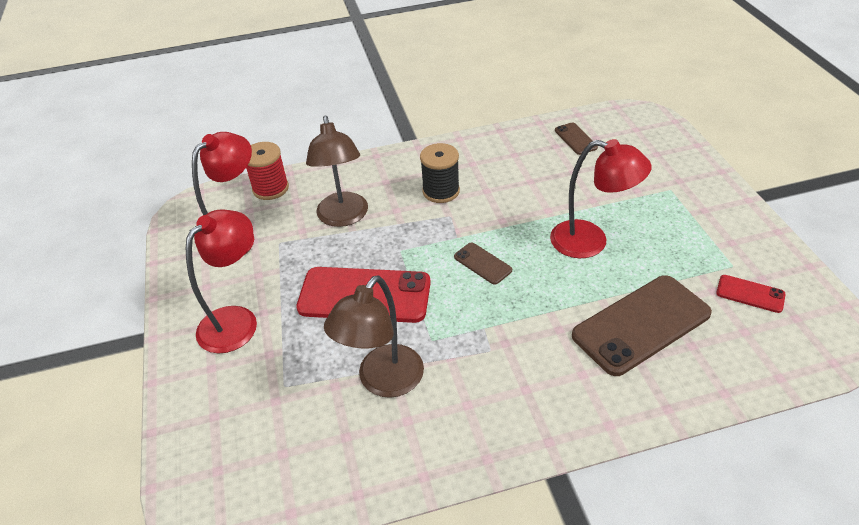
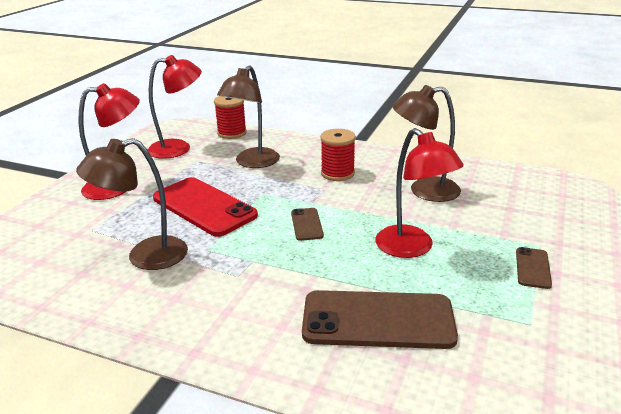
camera: 35 degrees right, 15 degrees down
black spool [420,143,460,203] -> red spool [320,129,356,181]
brown phone [555,123,598,155] -> brown phone moved to [516,247,552,289]
red phone [716,275,786,313] -> none
none -> brown lamp [392,85,461,202]

